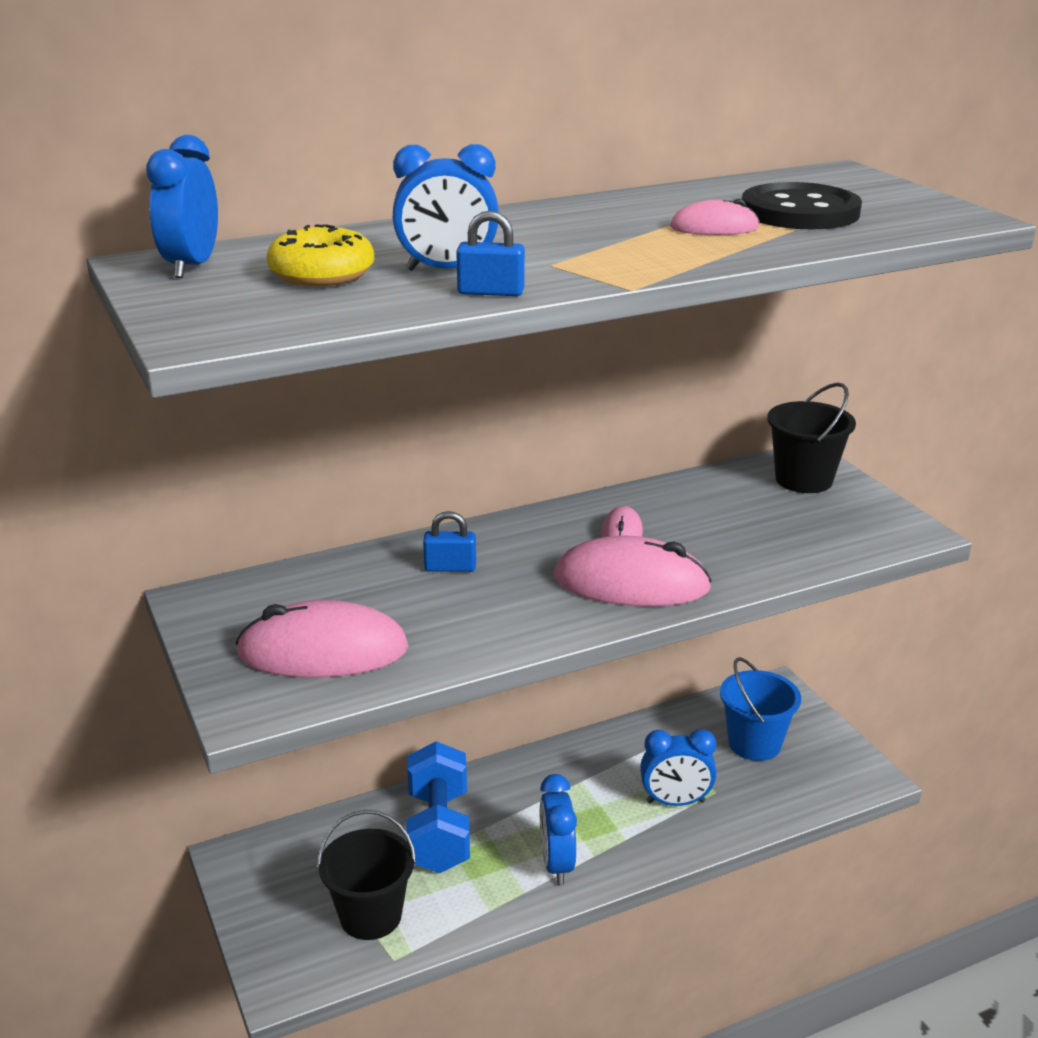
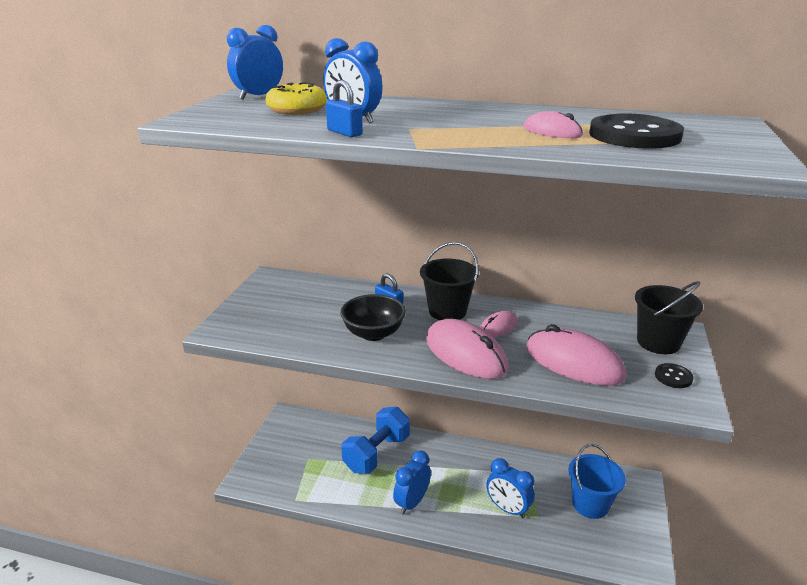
camera: 40 degrees right, 0 degrees up
pink mouse [235,600,409,678] -> pink mouse moved to [526,324,626,386]
black bucket [317,810,416,940] -> black bucket moved to [420,242,479,320]
none -> black bowl [340,294,406,341]
none -> black button [655,363,693,388]

